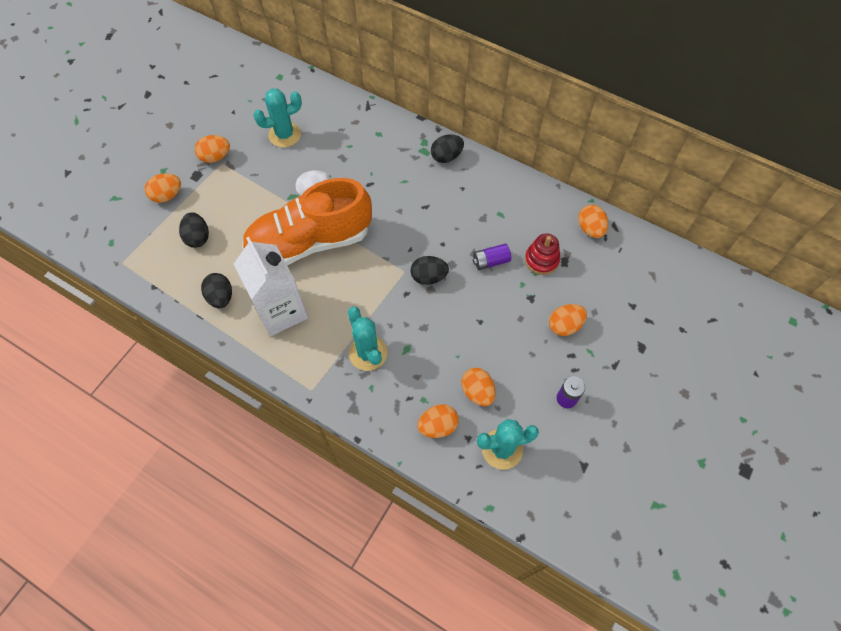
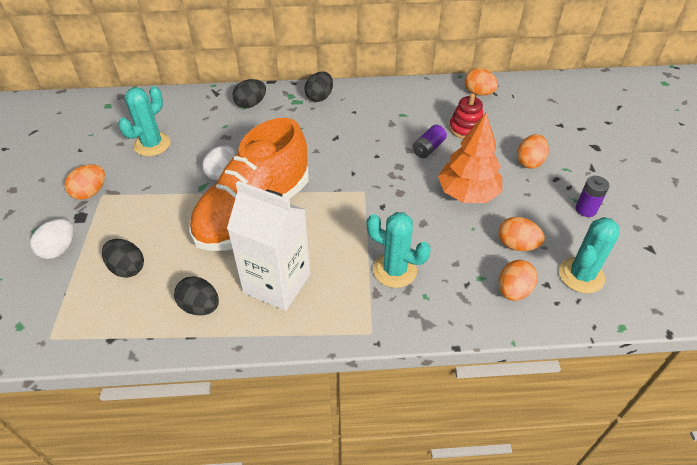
camera: 35 degrees left, 15 degrees down
orange egg [145,173,181,203] -> white egg [30,219,74,259]
black egg [411,256,449,285] -> black egg moved to [232,79,266,108]
none -> orange tree [438,113,502,203]

